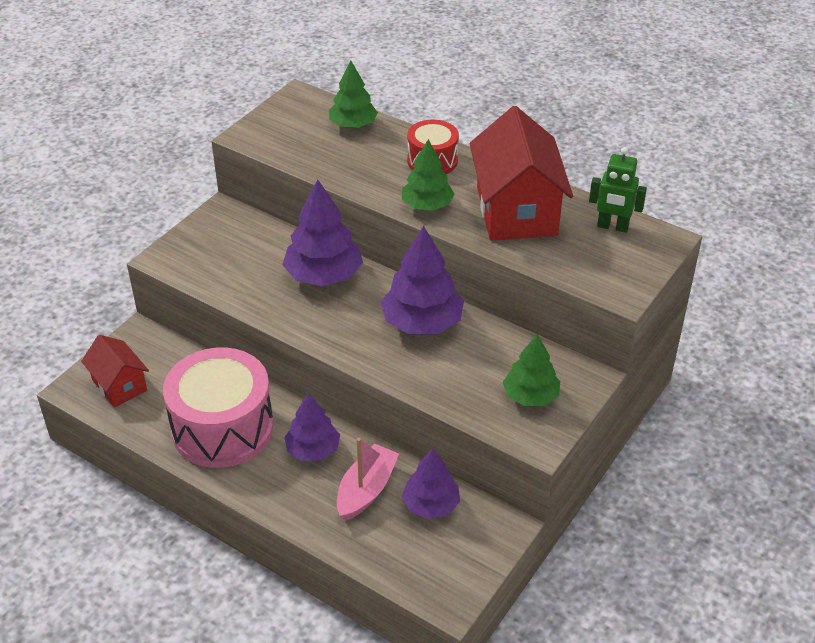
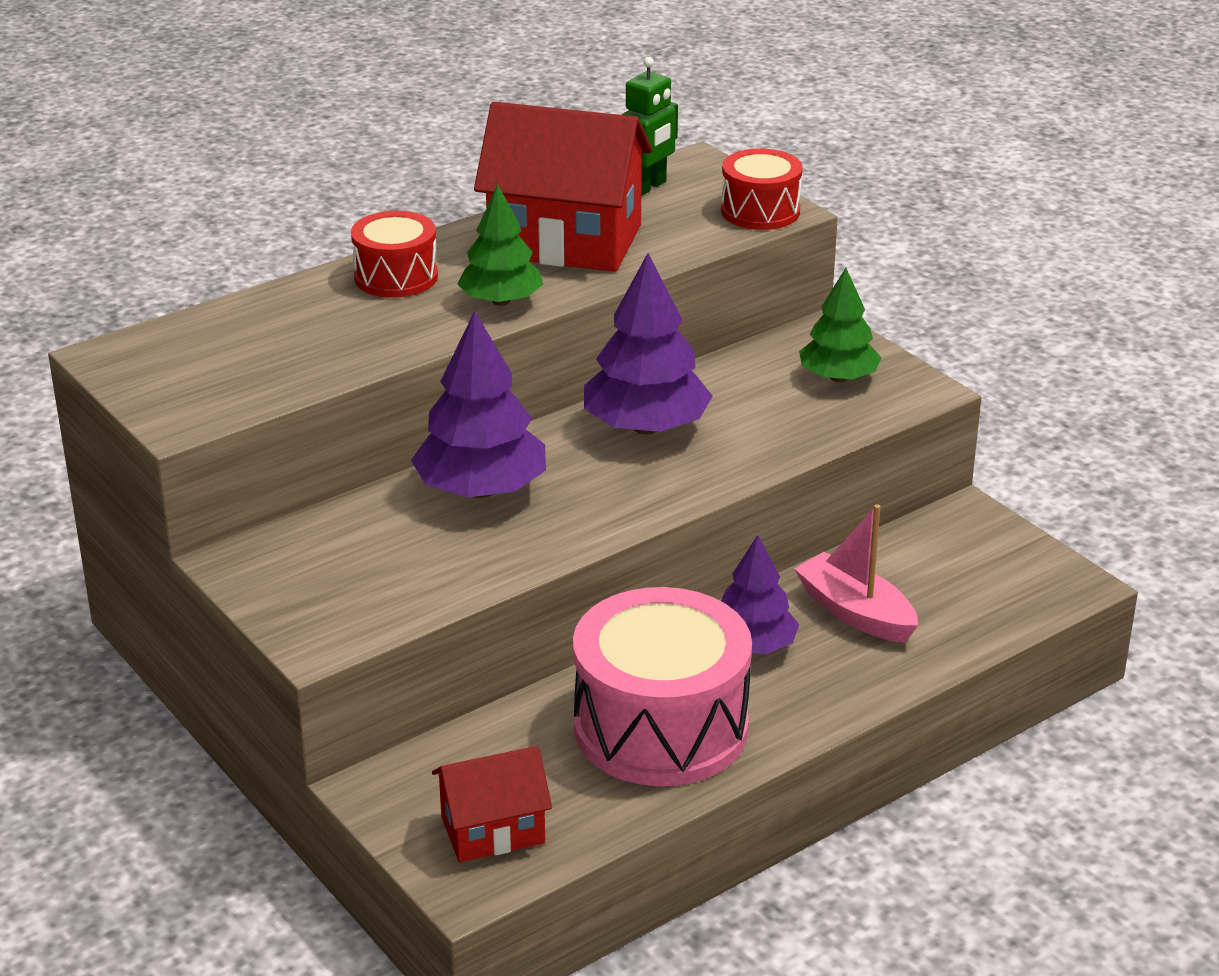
camera: 70 degrees left, 10 degrees down
green tree [329,61,378,128] -> none
purple tree [402,448,460,519] -> none
none -> red drum [721,148,802,230]

